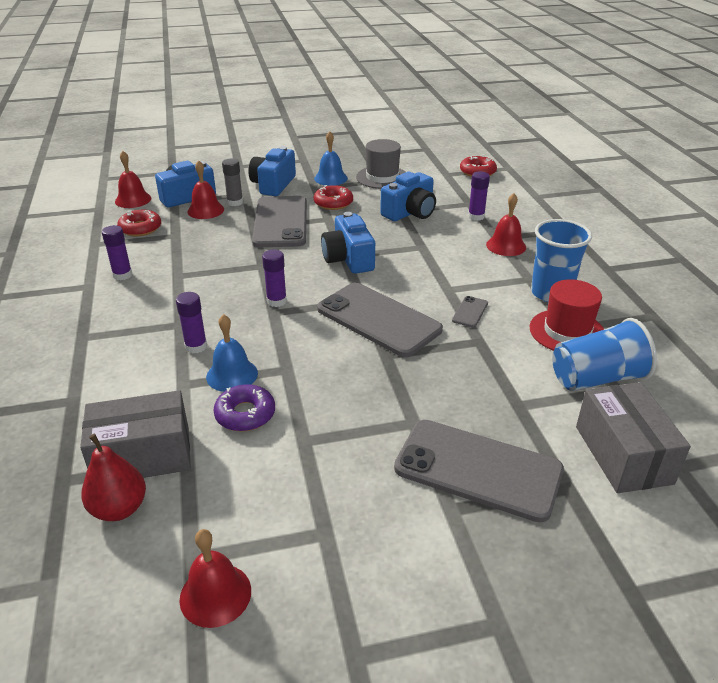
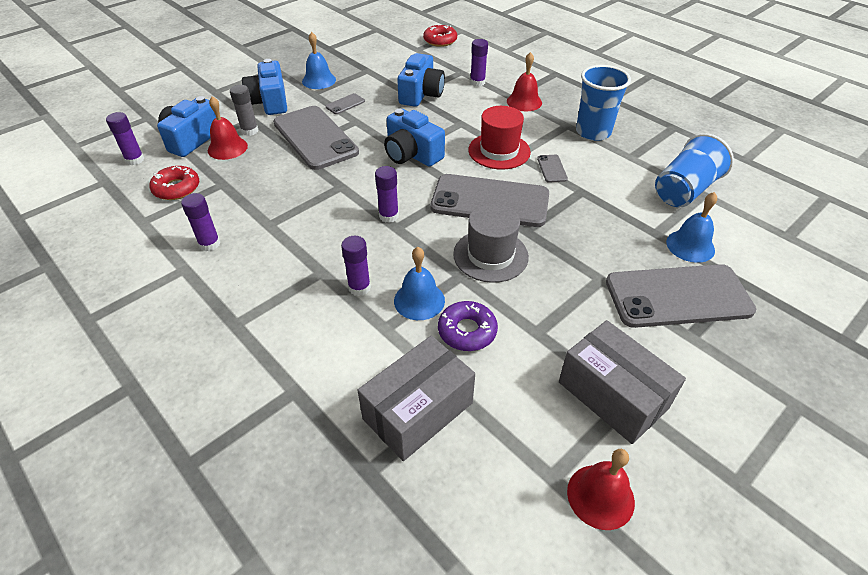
camera: 30 degrees left, 10 degrees up
red pear [81,434,146,521] -> none
red bell [115,151,151,208] -> purple glue stick [106,112,145,165]
red donut [314,185,353,210] -> grey phone [326,93,365,114]
grey hat [356,139,406,189] -> grey hat moved to [453,204,529,283]
red hat [530,279,604,351] -> red hat moved to [468,106,531,169]
grey box [576,382,691,493] -> grey box moved to [559,320,686,444]
none -> blue bell [666,192,717,263]

